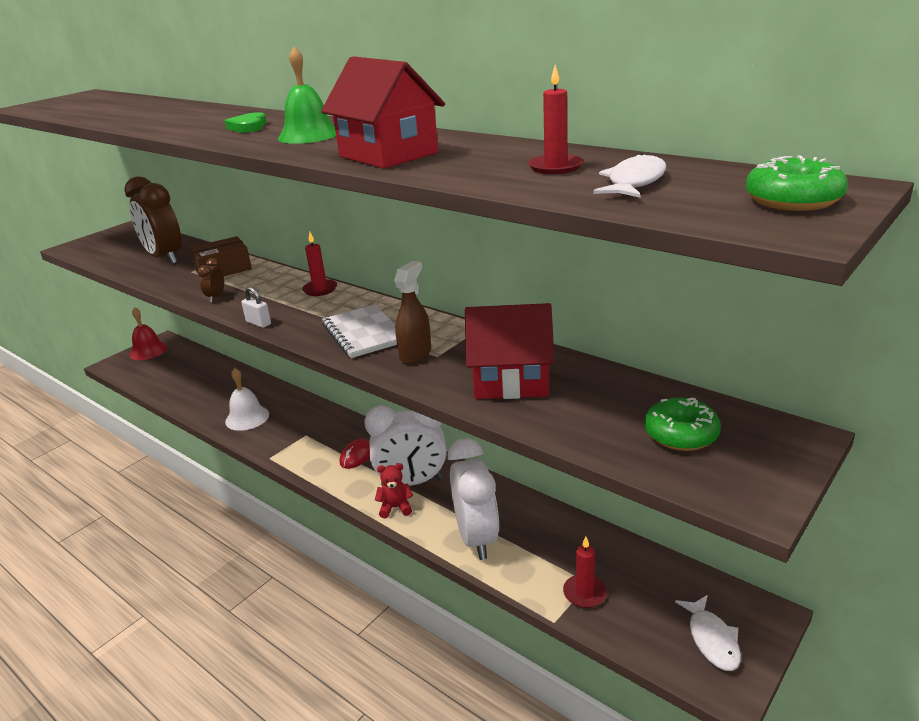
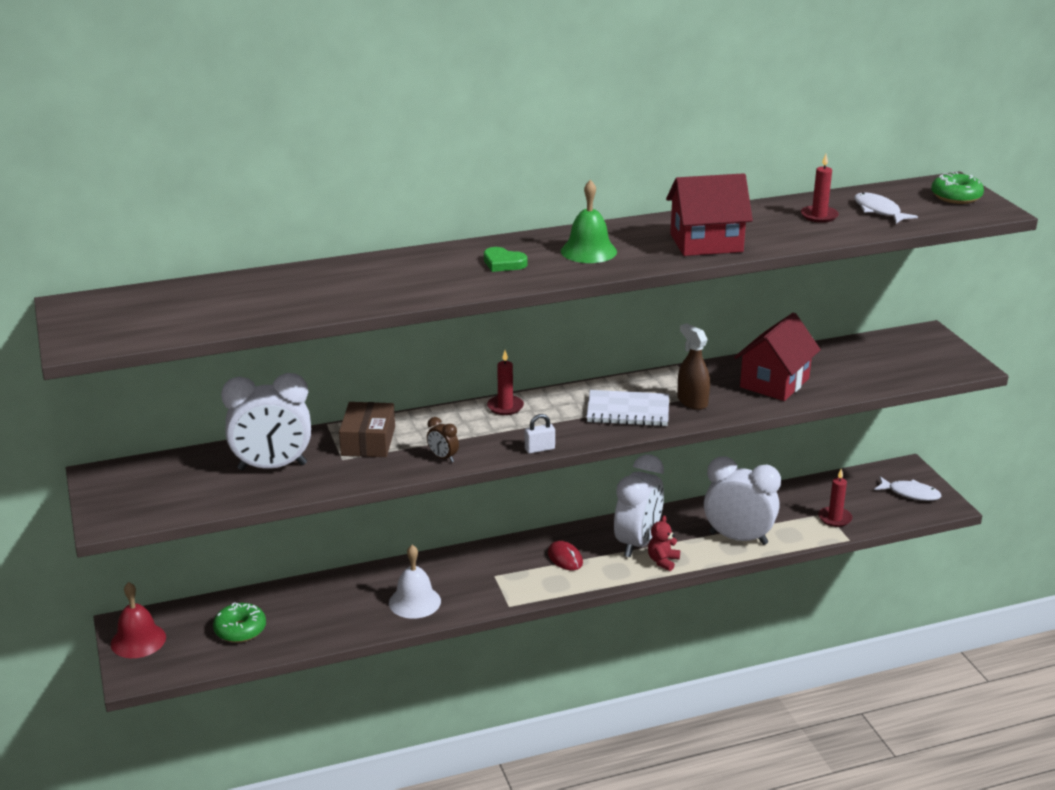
camera: 60 degrees left, 0 degrees up
brown clock [124,176,182,264] -> white clock [221,373,311,471]
green donut [645,398,721,451] -> green donut moved to [213,602,266,643]

